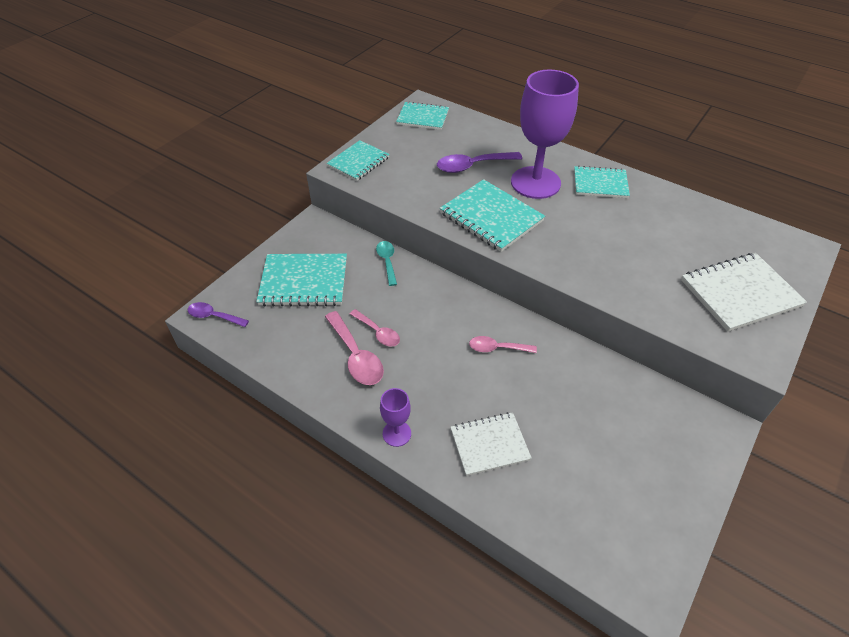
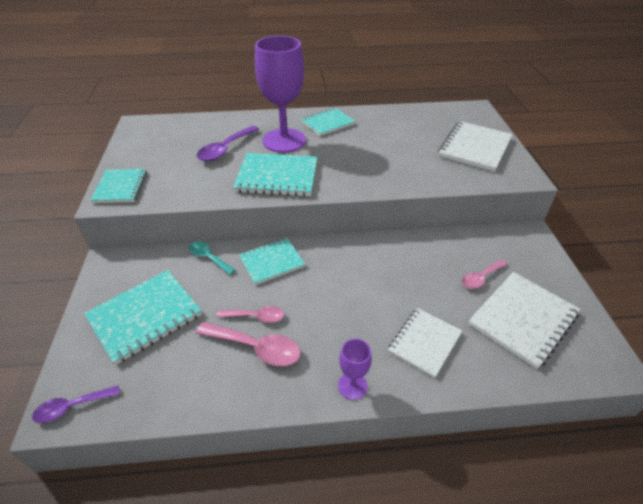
camera: 40 degrees left, 5 degrees down
turquoise notebook [396,101,449,130] -> turquoise notebook moved to [239,238,305,285]
pink spoon [469,336,537,353] -> pink spoon moved to [462,259,508,289]
none -> white notebook [468,272,581,369]

